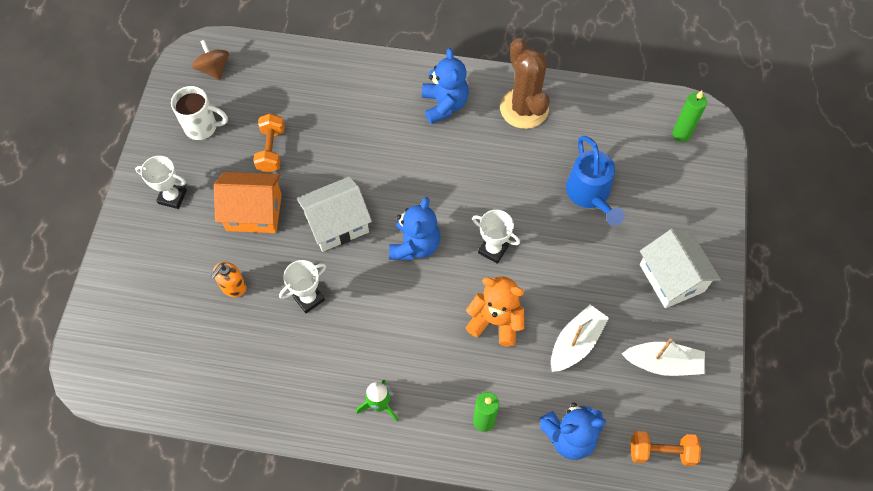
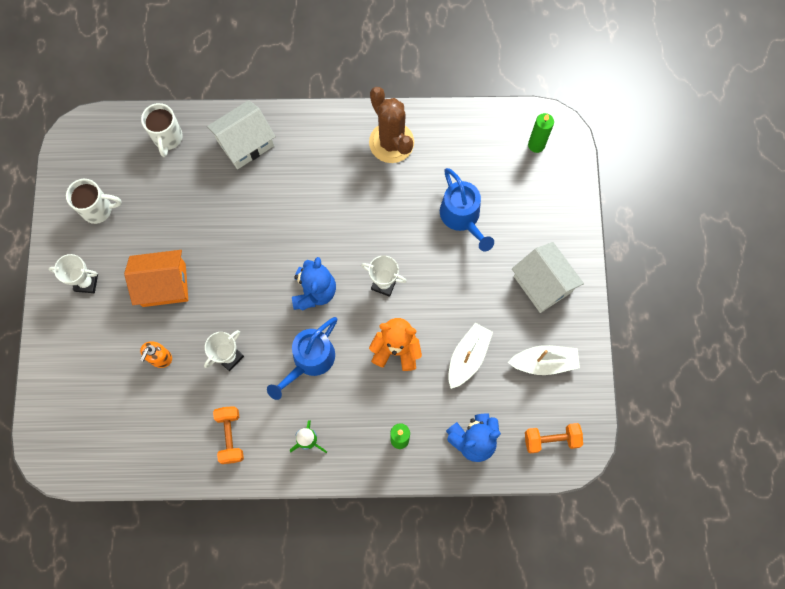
camera: 10 degrees left, 10 degrees up
brown spinning top [192,40,229,80] -> none
orange dumbbell [253,113,285,173] -> orange dumbbell moved to [213,406,244,464]
white house [296,176,372,252] -> white house moved to [207,100,276,169]
blue teddy bear [422,48,469,124] -> none
none -> white mug [141,103,183,157]
none -> blue watering can [267,317,337,400]

